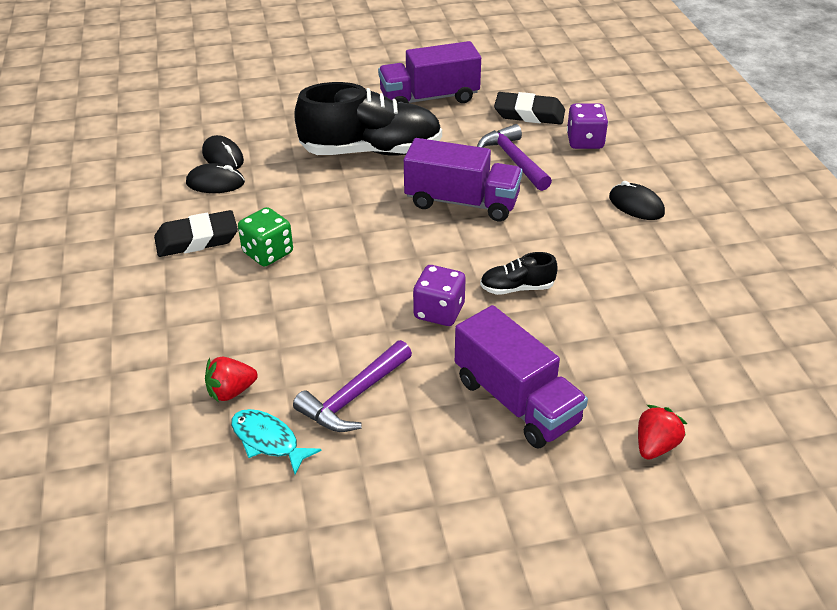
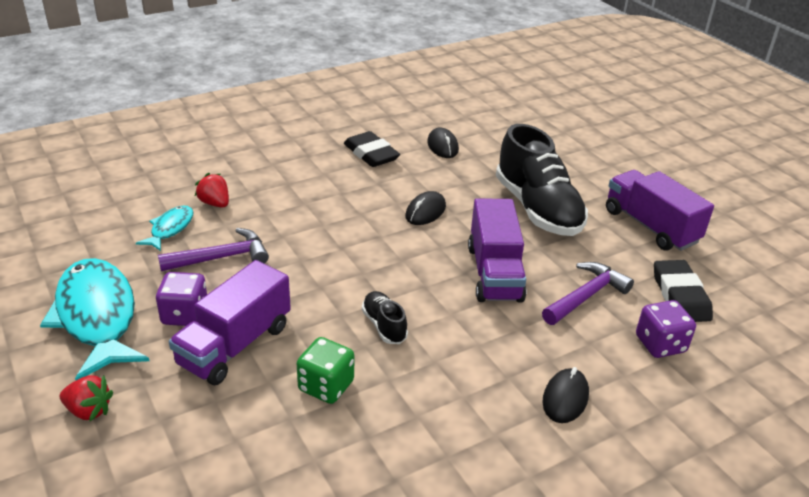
camera: 70 degrees right, 5 degrees down
black mouse [202,135,244,169] -> black mouse moved to [405,191,446,225]
green dice [238,207,293,267] -> green dice moved to [297,337,354,404]
purple hammer [293,340,412,432] -> purple hammer turned 135 degrees clockwise [158,228,269,271]
purple dice [413,265,466,326] -> purple dice moved to [156,272,207,326]
red strawberry [638,405,687,460] -> red strawberry moved to [60,375,113,421]
none -> turquoise fish [40,258,149,380]

